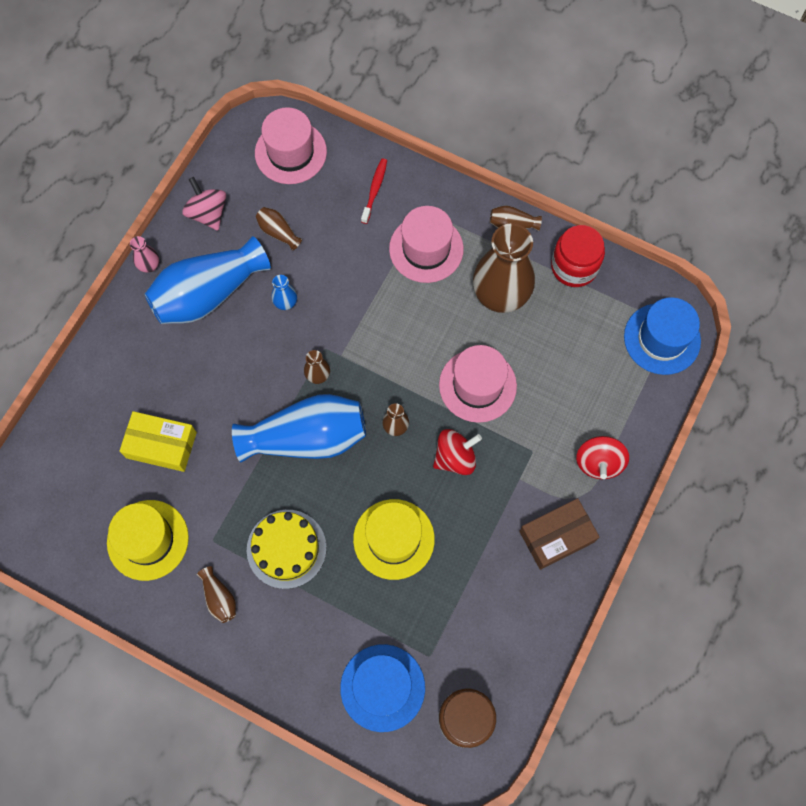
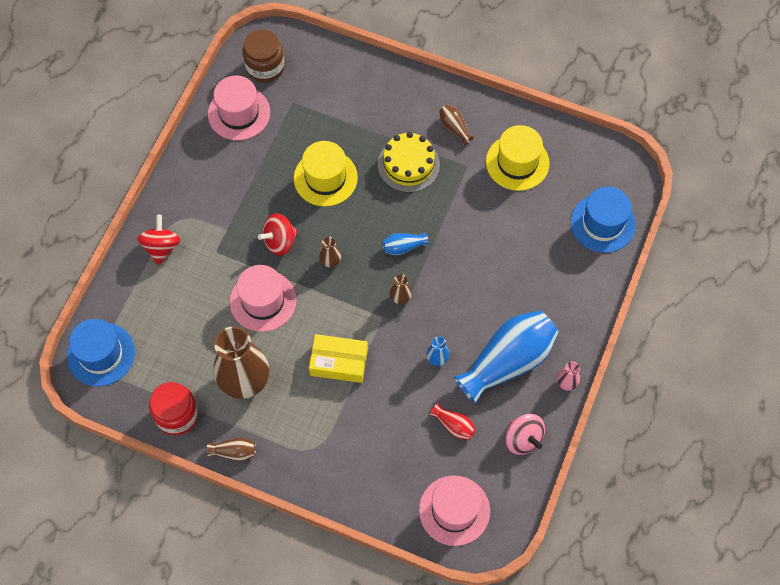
camera: 175 degrees right, 5 degrees down
yellow box [119,411,197,472] -> yellow box moved to [309,334,368,383]
blue vase [232,394,366,462] -> blue vase [383,232,428,255], size x0.42
brown vase [256,207,302,251] -> red vase [430,403,476,440]
blue hat [340,644,425,732] -> blue hat moved to [571,187,636,253]
red toothbrush [361,158,387,224] -> none
pink hat [389,206,464,283] -> pink hat moved to [208,76,270,140]
brown box [519,498,600,570] -> none

